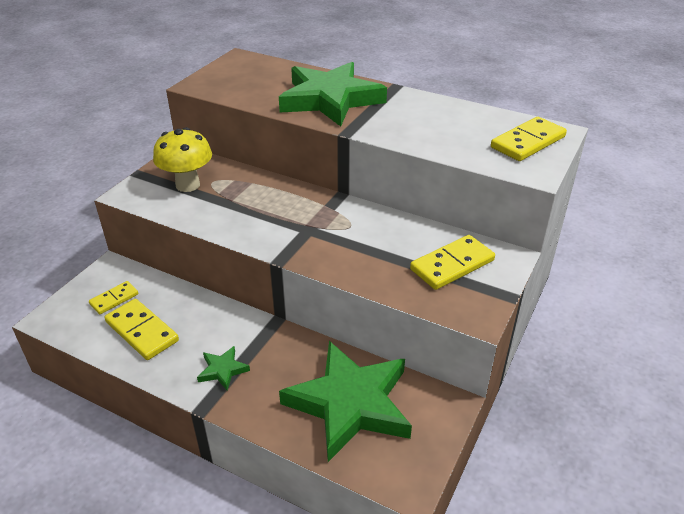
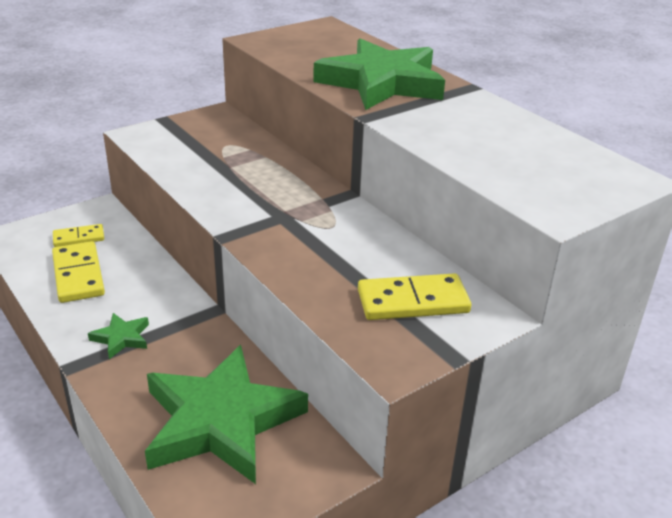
camera: 25 degrees right, 5 degrees down
yellow mushroom [153,127,212,192] -> none
yellow domino [491,117,567,161] -> none

